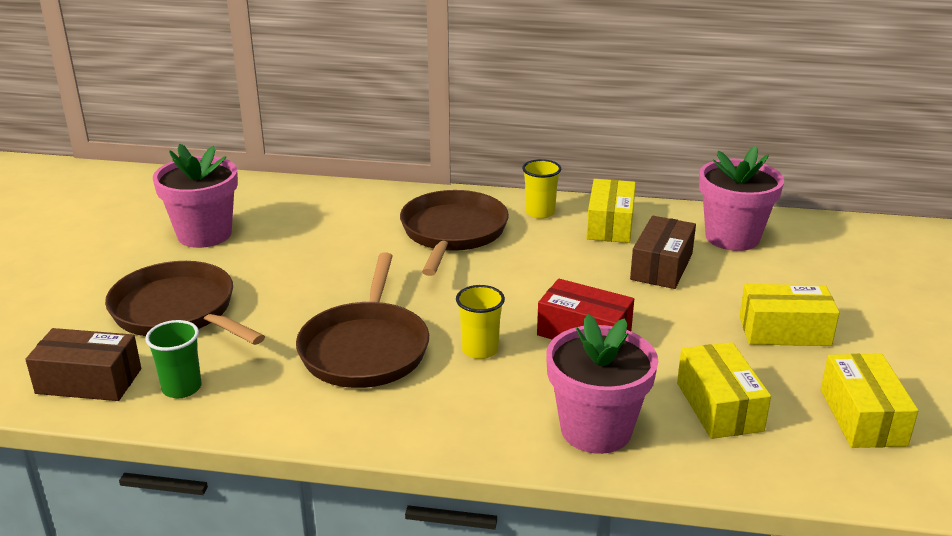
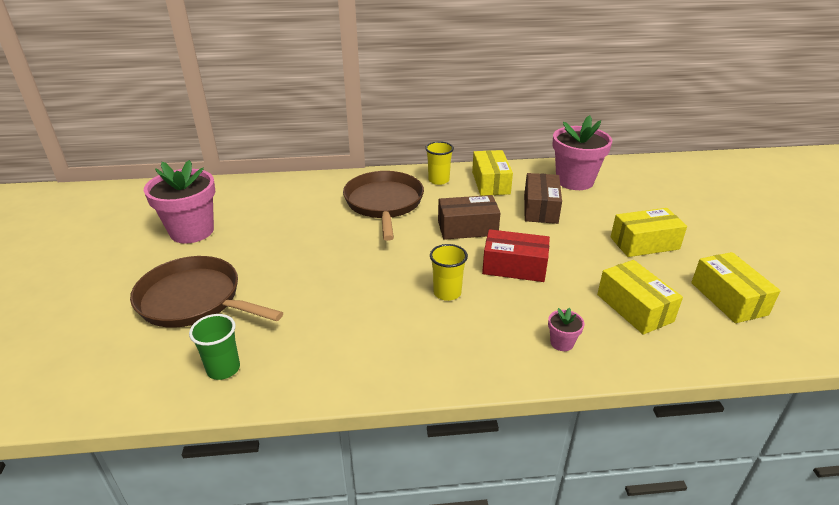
camera: 15 degrees left, 5 degrees up
brown box [25,328,141,401] -> brown box moved to [438,195,501,240]
brown pan [296,252,429,388] -> none
pink flower pot [546,314,658,454] -> pink flower pot [548,308,584,351], size x0.43

